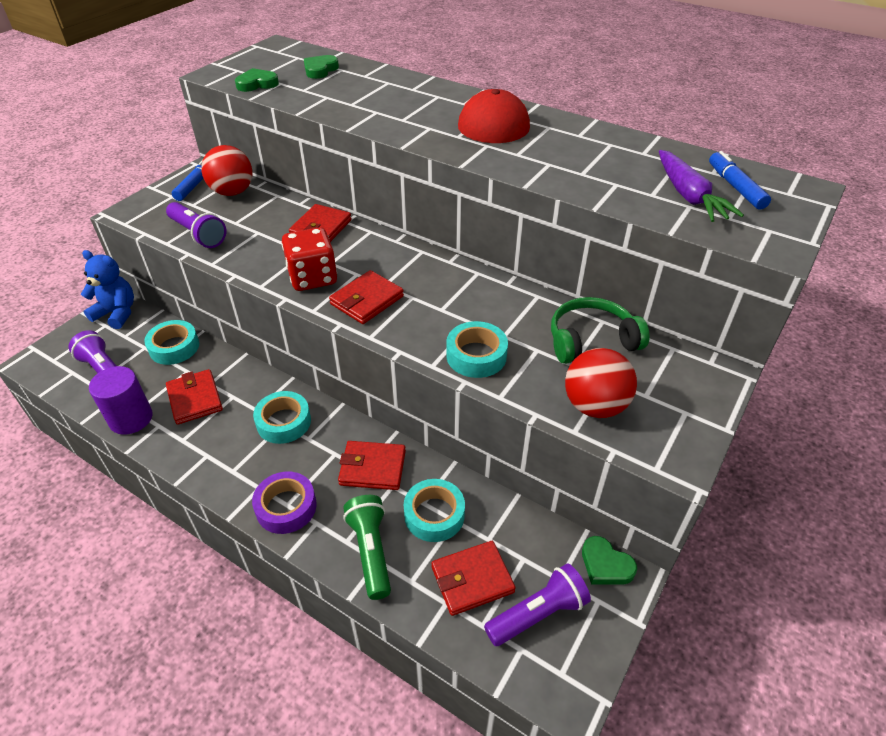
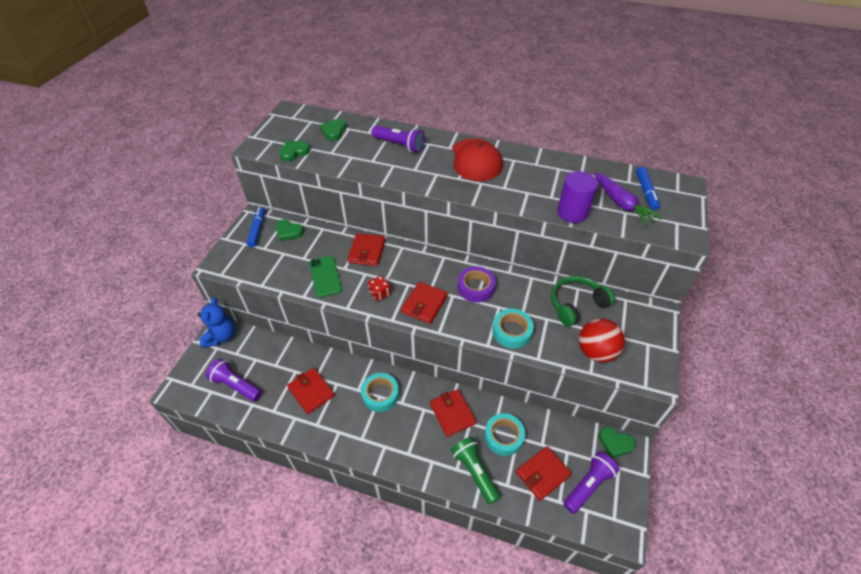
camera: 15 degrees left, 5 degrees up
blue teddy bear [81,250,134,329] -> blue teddy bear turned 90 degrees clockwise [197,297,235,347]
purple cylinder [89,366,152,435] -> purple cylinder moved to [557,171,598,223]
turquoise tape [144,320,199,365] -> none
purple flashlight [166,202,226,248] -> purple flashlight moved to [372,125,425,153]
red ball [201,145,252,196] -> green heart [275,219,304,241]
purple tape [252,472,317,534] -> purple tape moved to [458,266,496,303]
red dice [282,227,337,291] -> red dice [368,276,391,301], size x0.55
red wallet [338,441,406,490] -> red wallet turned 75 degrees clockwise [430,389,476,437]
blue marker [709,151,771,210] -> blue marker turned 150 degrees counterclockwise [636,167,660,210]
none -> green phone [309,256,342,298]

